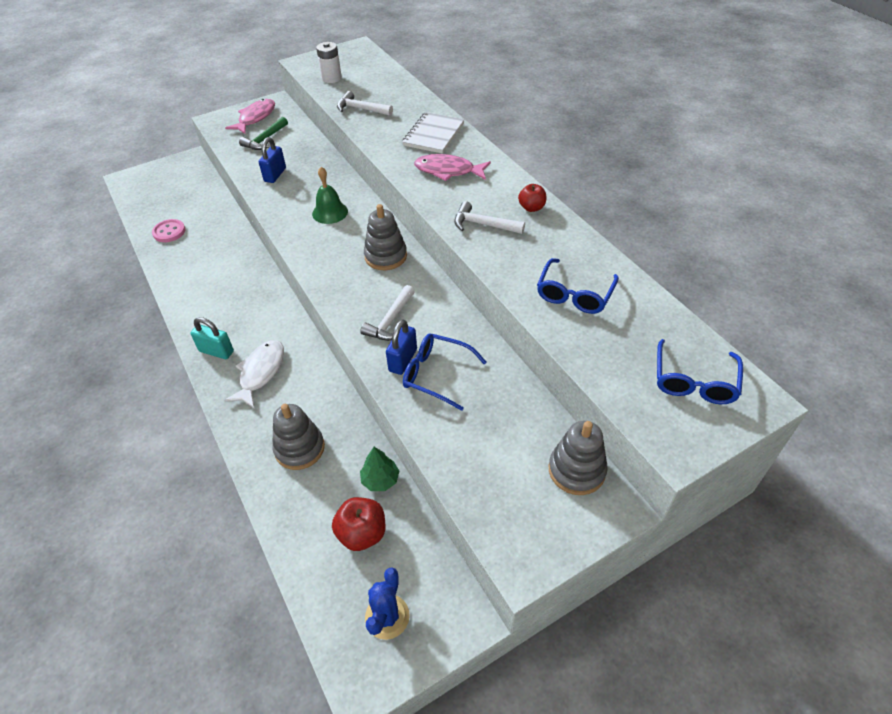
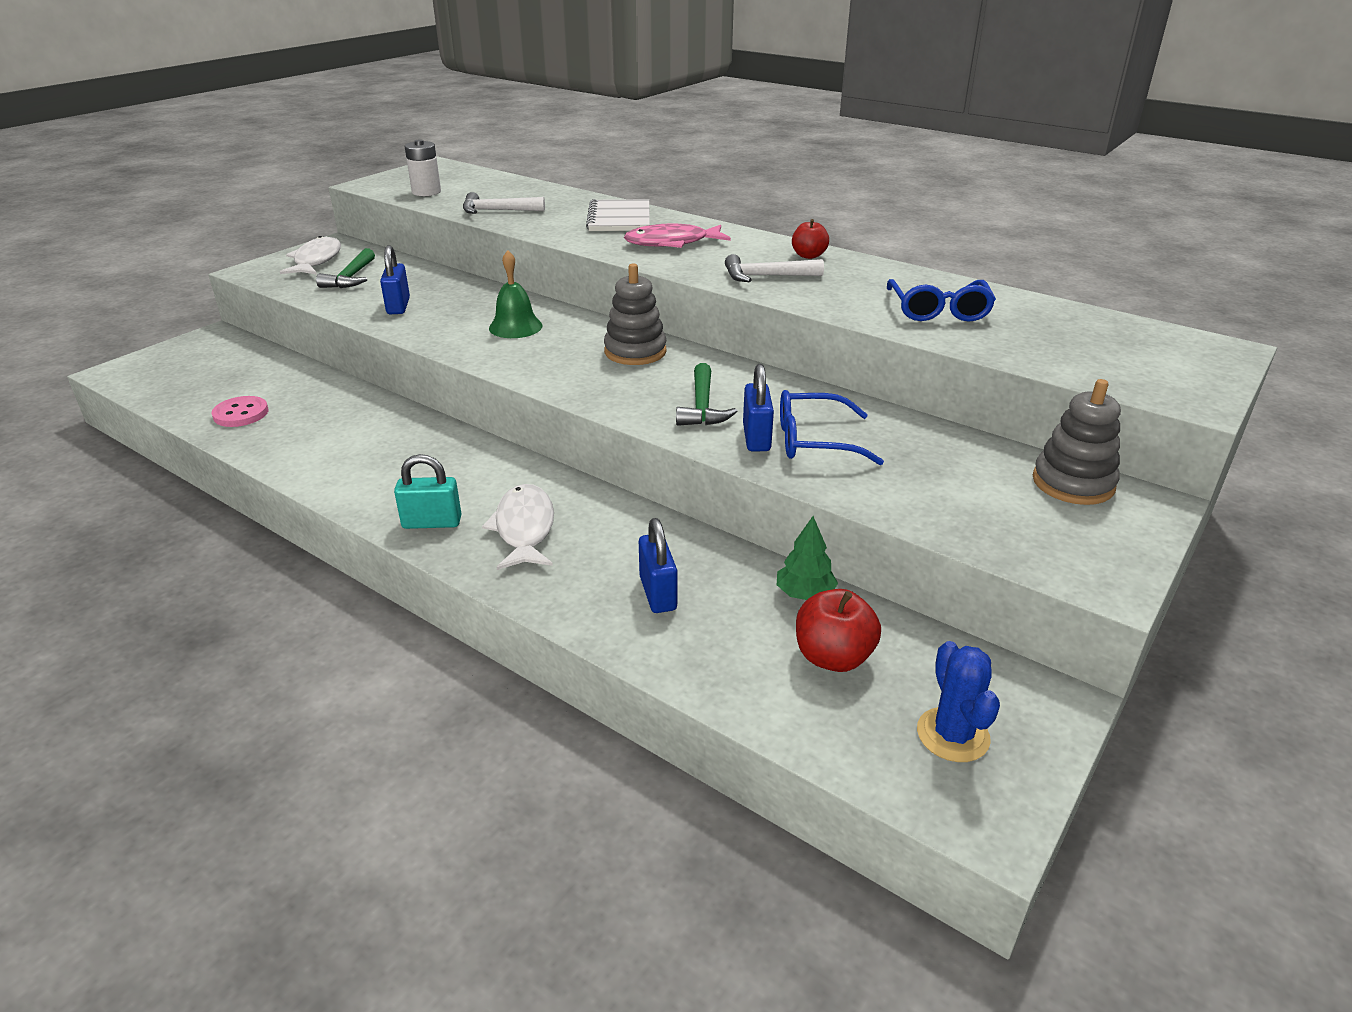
camera: 25 degrees left, 15 degrees down
pink fish [225,99,275,134] -> white fish [280,236,341,275]
grey stacking toy [272,404,325,470] -> blue padlock [639,518,677,613]
white hammer [360,285,415,341] -> green hammer [676,363,737,426]
blue glasses [657,339,743,404] -> none

